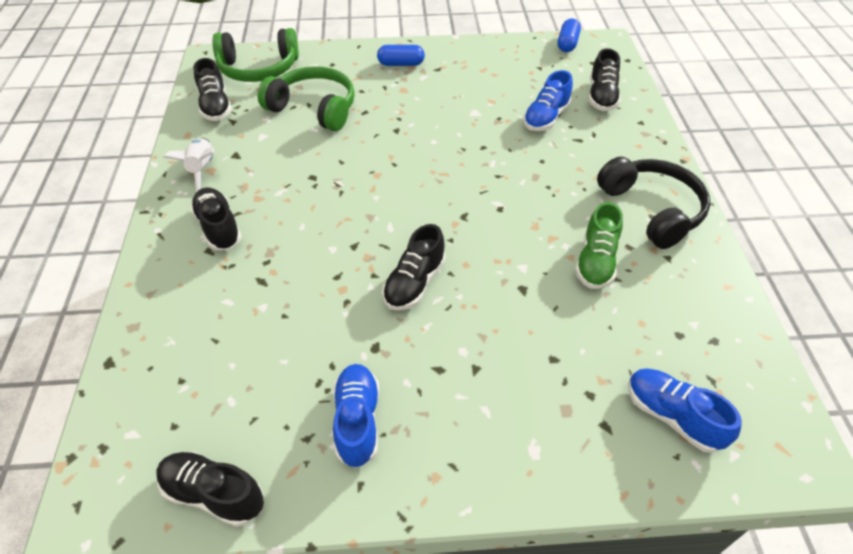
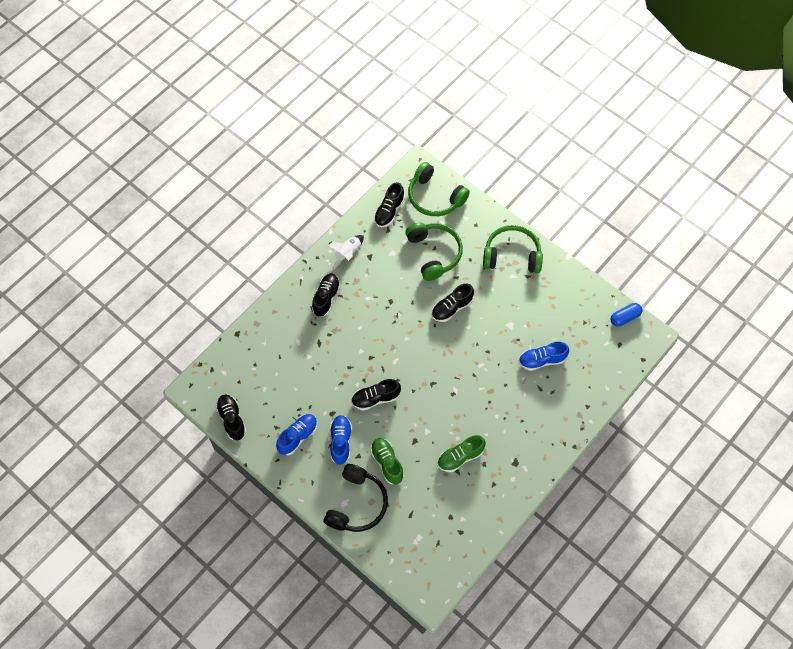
camera: 45 degrees right, 15 degrees up
blue capsule [377,45,425,66] -> green headphones [483,225,543,273]
black shoe [589,48,620,111] -> black shoe moved to [432,284,474,322]
black headphones [597,157,710,249] -> black headphones moved to [324,464,388,532]
blue shoe [628,368,742,453] -> blue shoe moved to [330,415,352,465]
none -> green shoe [370,438,404,484]

